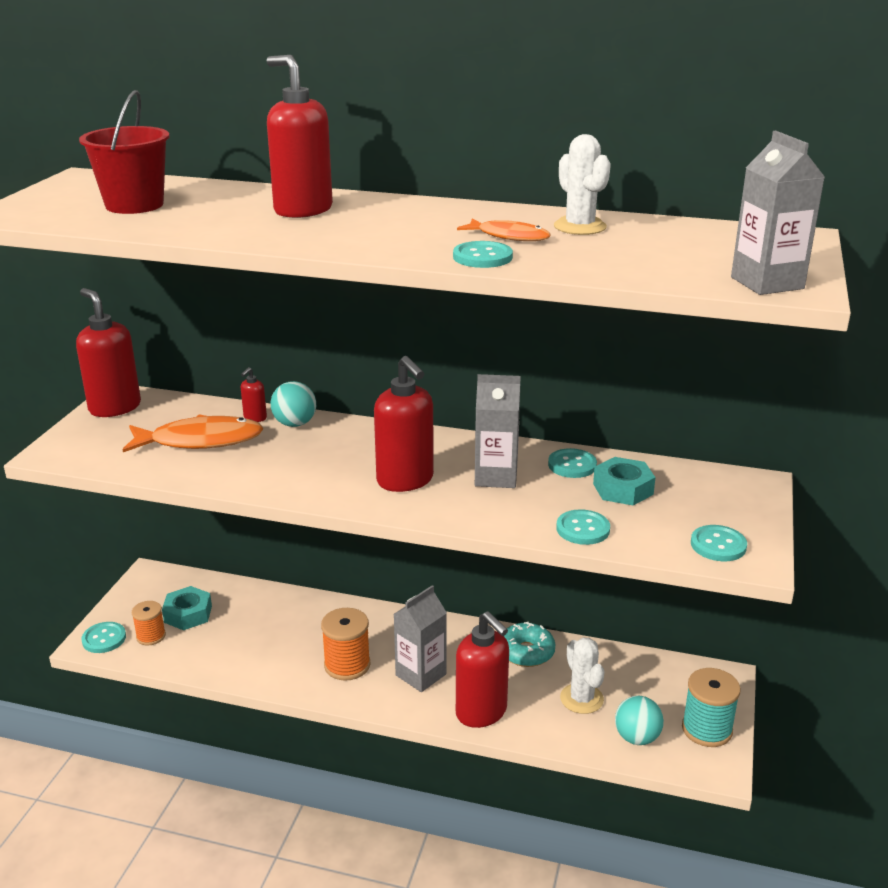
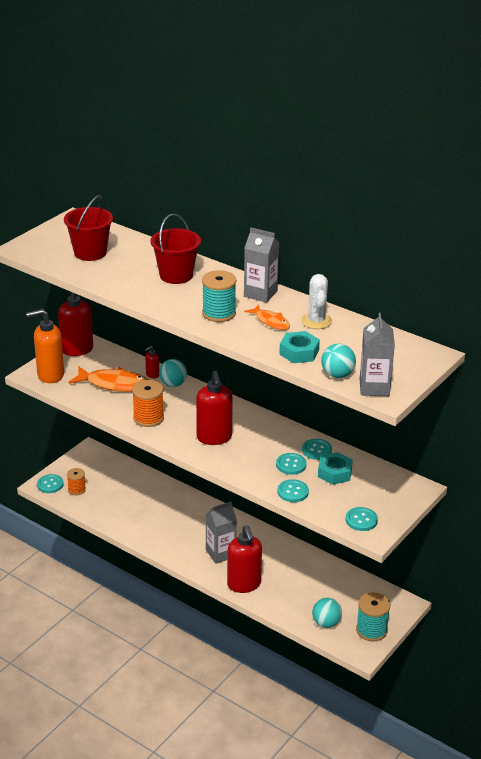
camera: 20 degrees right, 5 degrees up
turquoise nut [162,586,212,630] -> turquoise nut moved to [279,331,320,363]
red soap dispenser [266,55,333,218] -> red bucket [150,214,201,284]
orange spool [321,608,370,681] -> orange spool moved to [132,380,164,427]
turquoise button [453,241,513,268] -> turquoise button moved to [276,453,307,475]
grey carton [475,374,521,488] -> grey carton moved to [244,228,279,303]
turquoise donut [504,622,555,667] -> none
white cactus [560,638,605,714] -> none
none -> orange soap dispenser [26,309,64,383]
none -> turquoise spool [202,270,236,322]
none -> turquoise ball [321,344,356,378]

